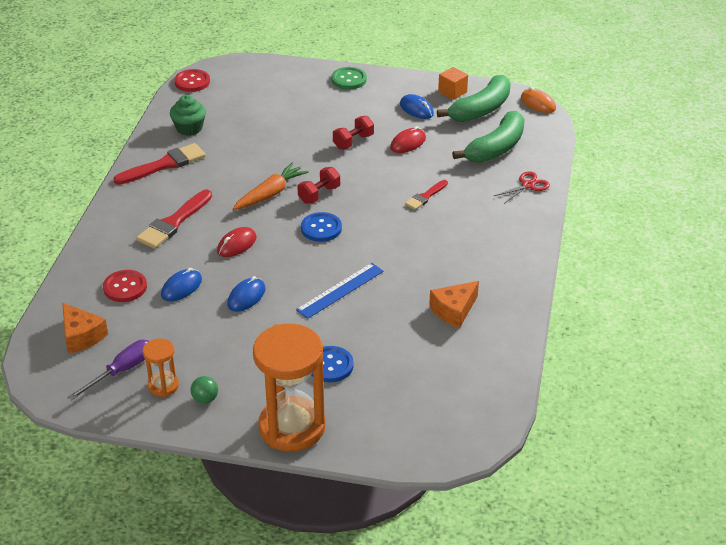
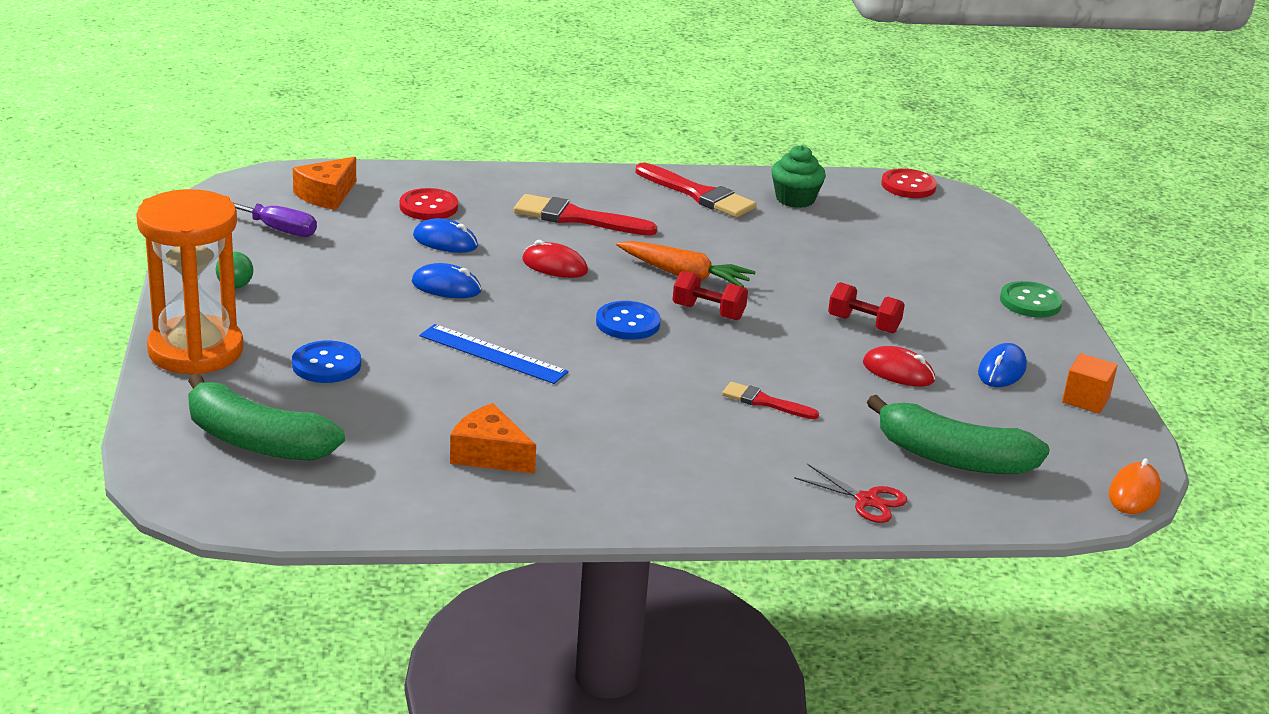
camera: 70 degrees right, 10 degrees down
orange hourglass [143,338,179,397] -> none
green banana [437,75,511,122] -> green banana moved to [188,373,345,461]

